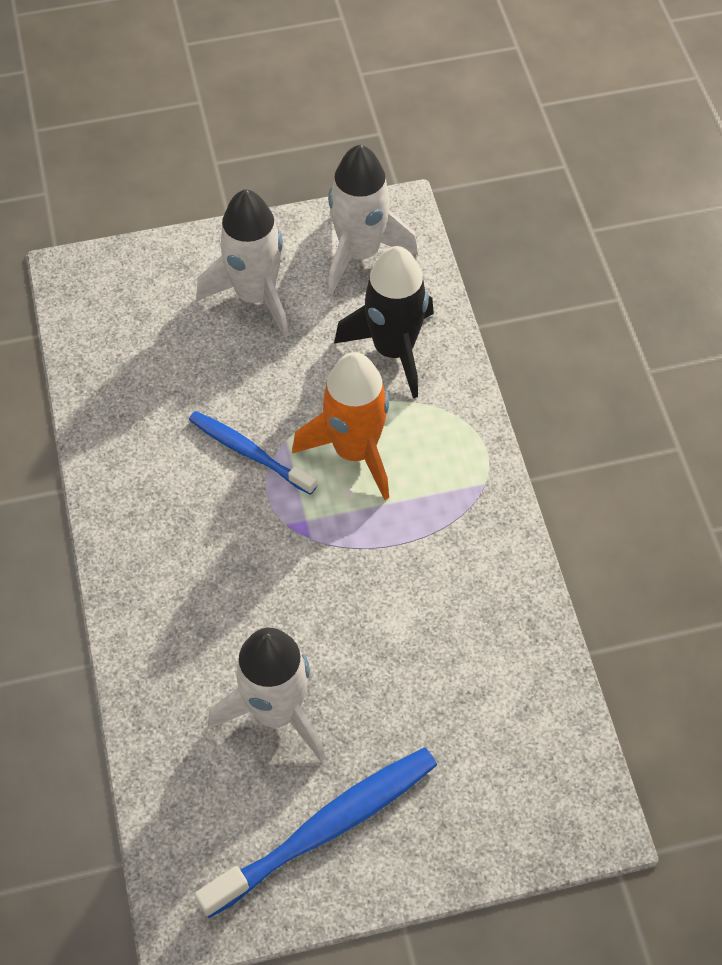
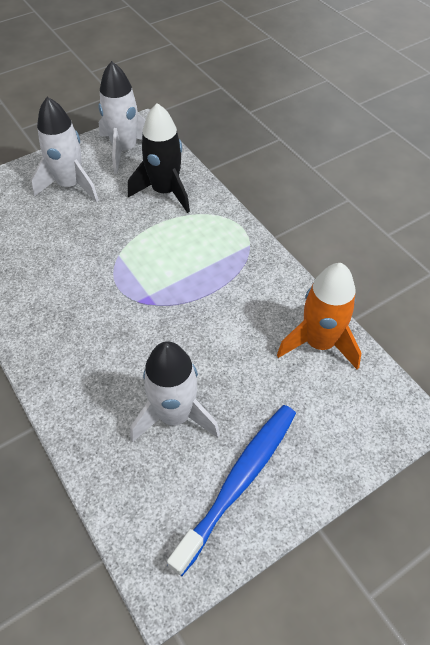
camera: 20 degrees left, 5 degrees down
blue toothbrush [189,411,317,495] -> none
orange rocket [292,352,389,500] -> orange rocket moved to [277,263,361,370]

